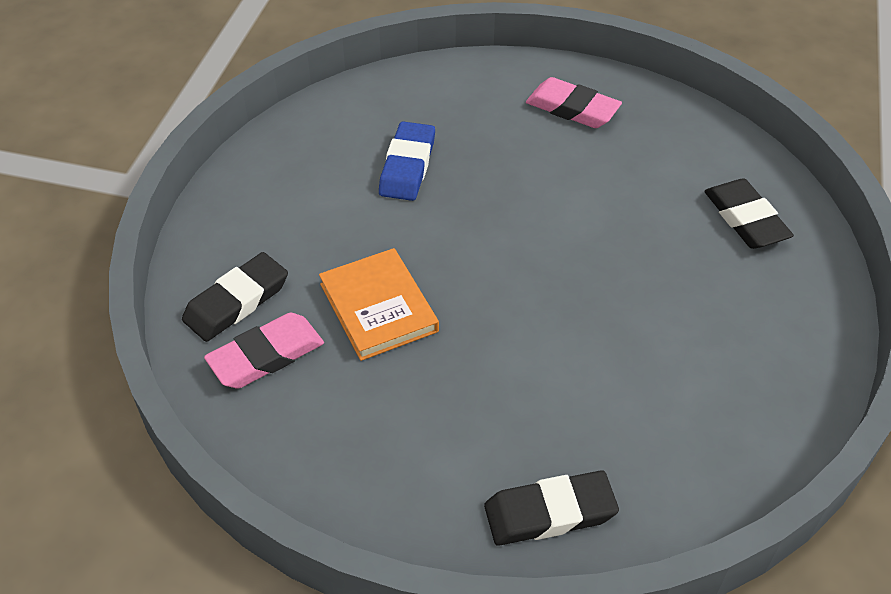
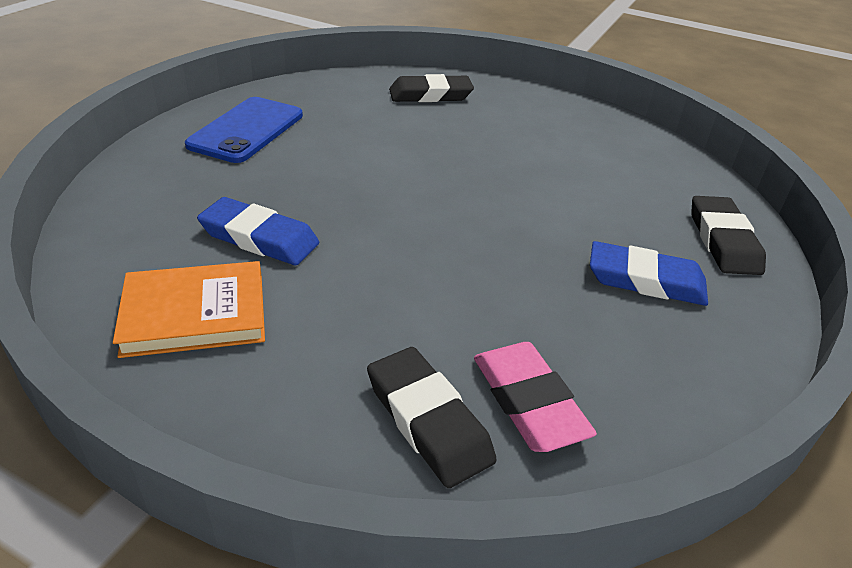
camera: 80 degrees left, 10 degrees down
orange book [319,248,439,361] -> orange book moved to [113,261,265,358]
pink eraser [526,77,622,128] -> blue phone [185,97,303,163]
none -> blue eraser [590,241,708,306]

